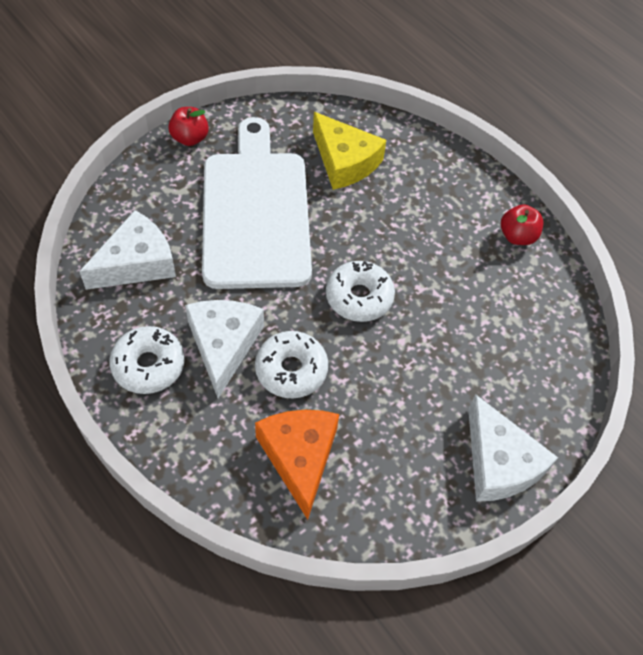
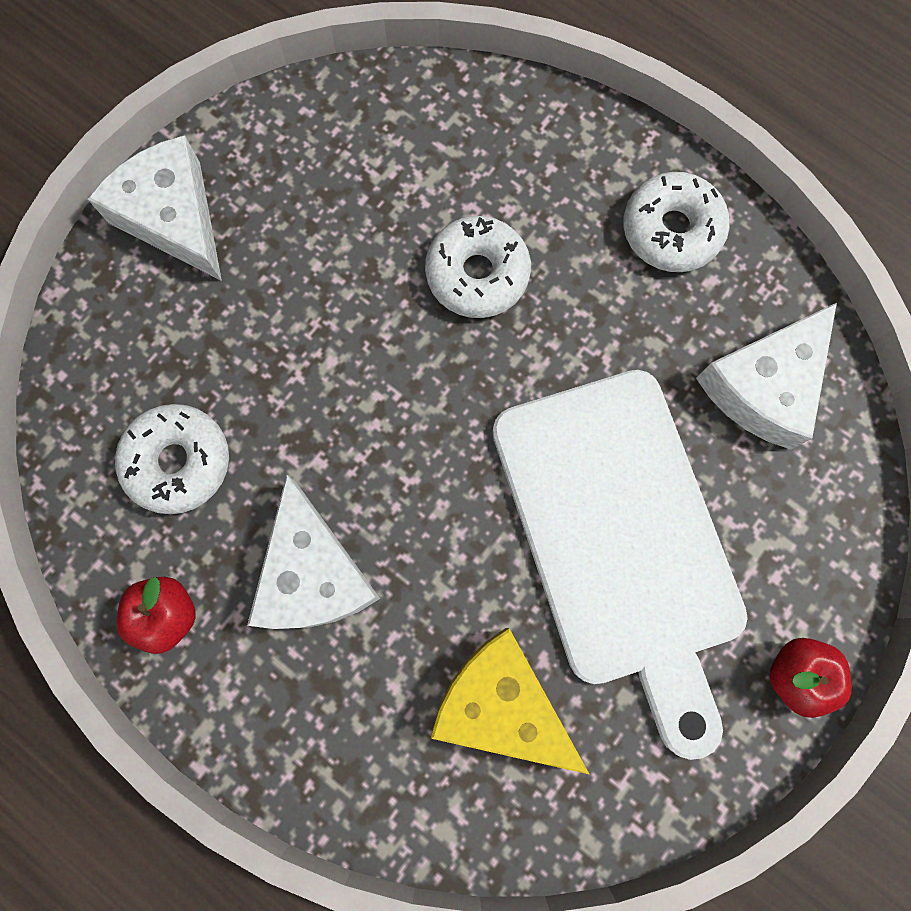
camera: 170 degrees right, 20 degrees up
white cheese [185,300,264,398] -> white cheese moved to [247,475,380,629]
orange cheese [255,410,339,520] -> none
white donut [326,261,395,322] -> white donut moved to [115,404,229,514]

